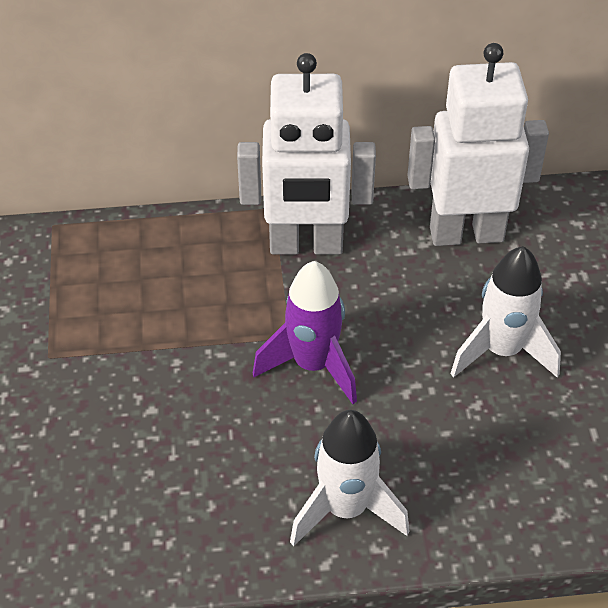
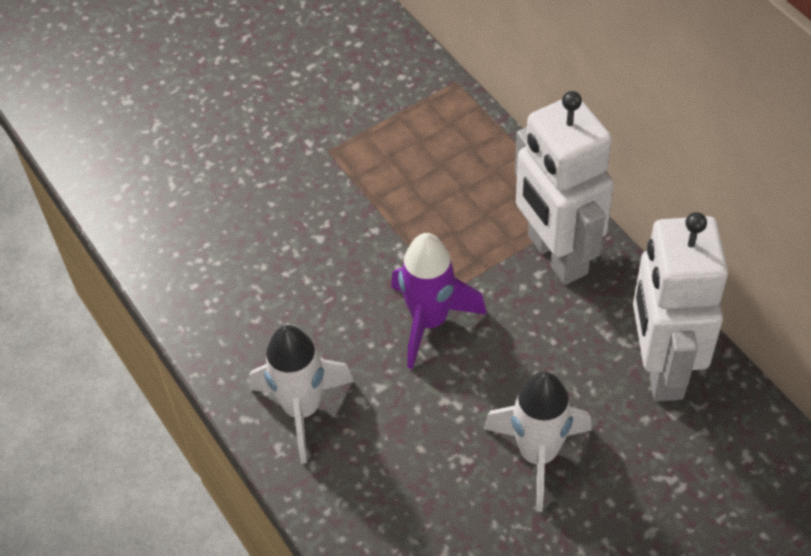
camera: 65 degrees right, 5 degrees up
white robot [407,43,549,246] -> white robot turned 150 degrees counterclockwise [633,212,728,401]

